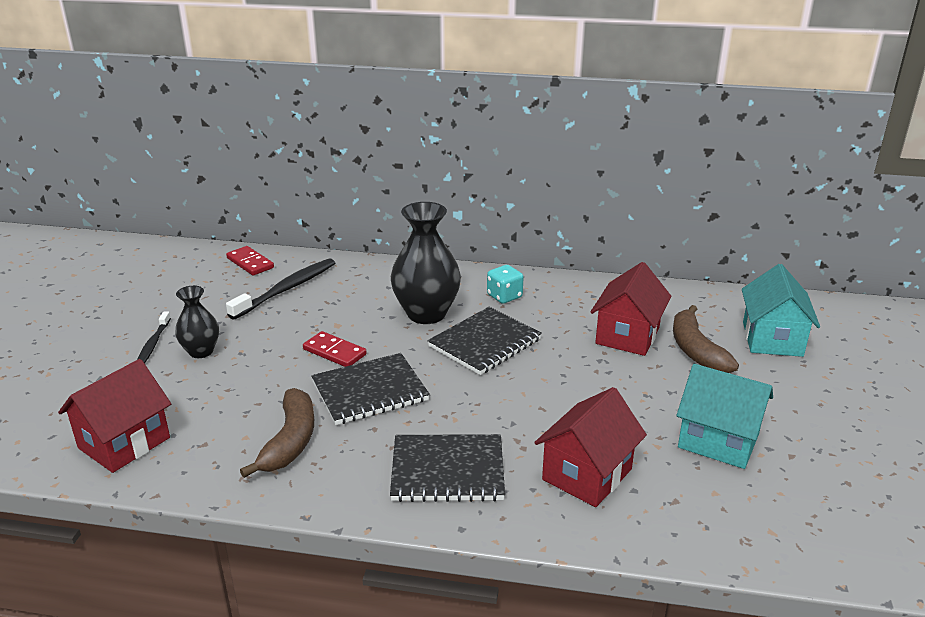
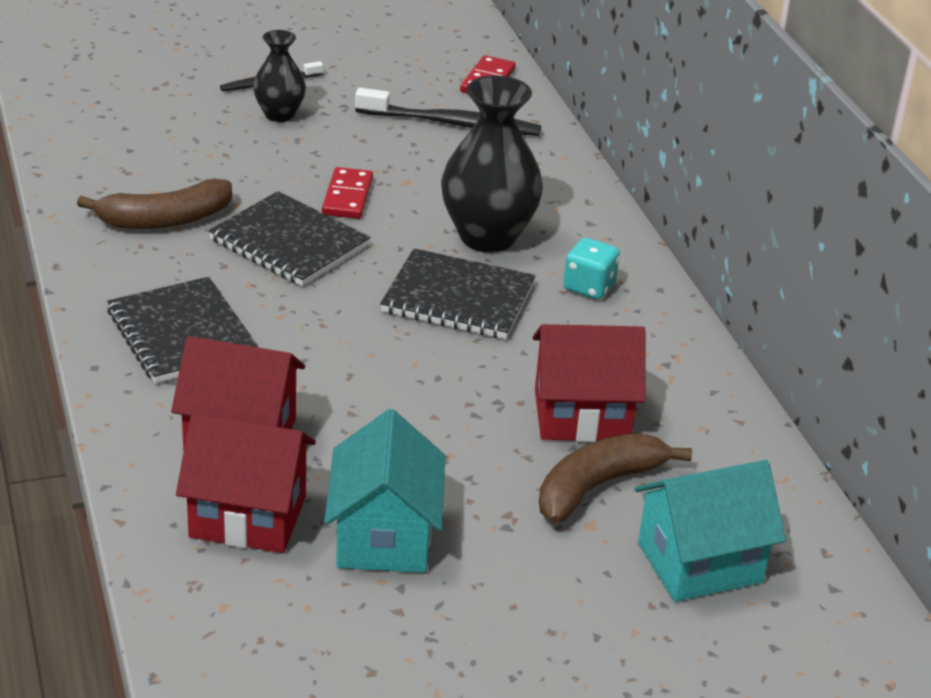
camera: 60 degrees right, 5 degrees up
red house [58,359,171,473] -> red house moved to [176,414,316,553]

